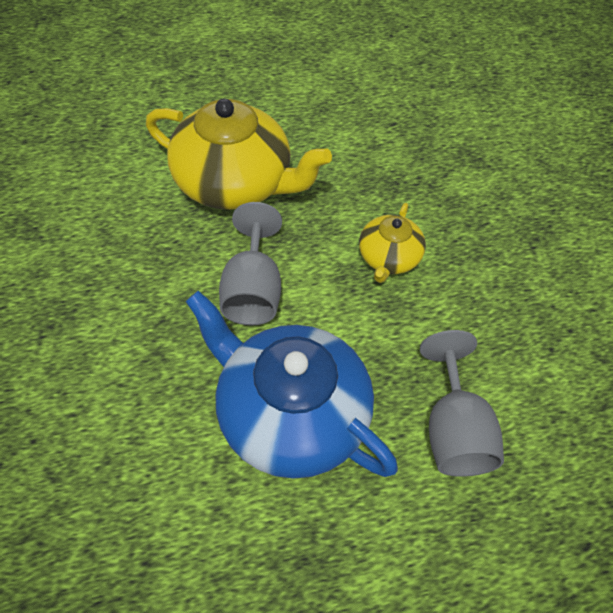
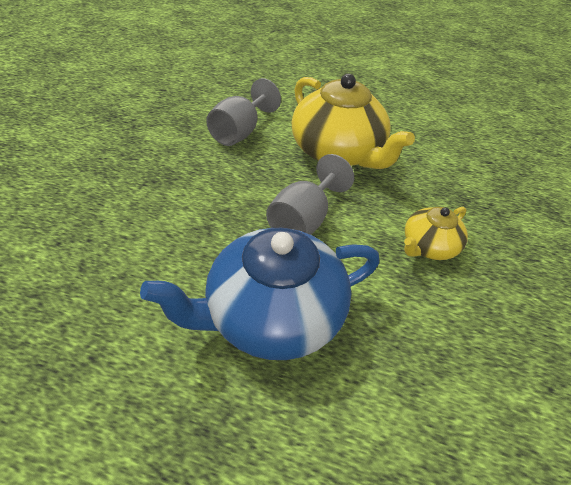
camera: 30 degrees right, 10 degrees down
blue teapot [186,291,398,479] -> blue teapot turned 90 degrees counterclockwise [140,227,380,360]
grey goblet [420,330,504,477] -> grey goblet moved to [206,78,281,146]

